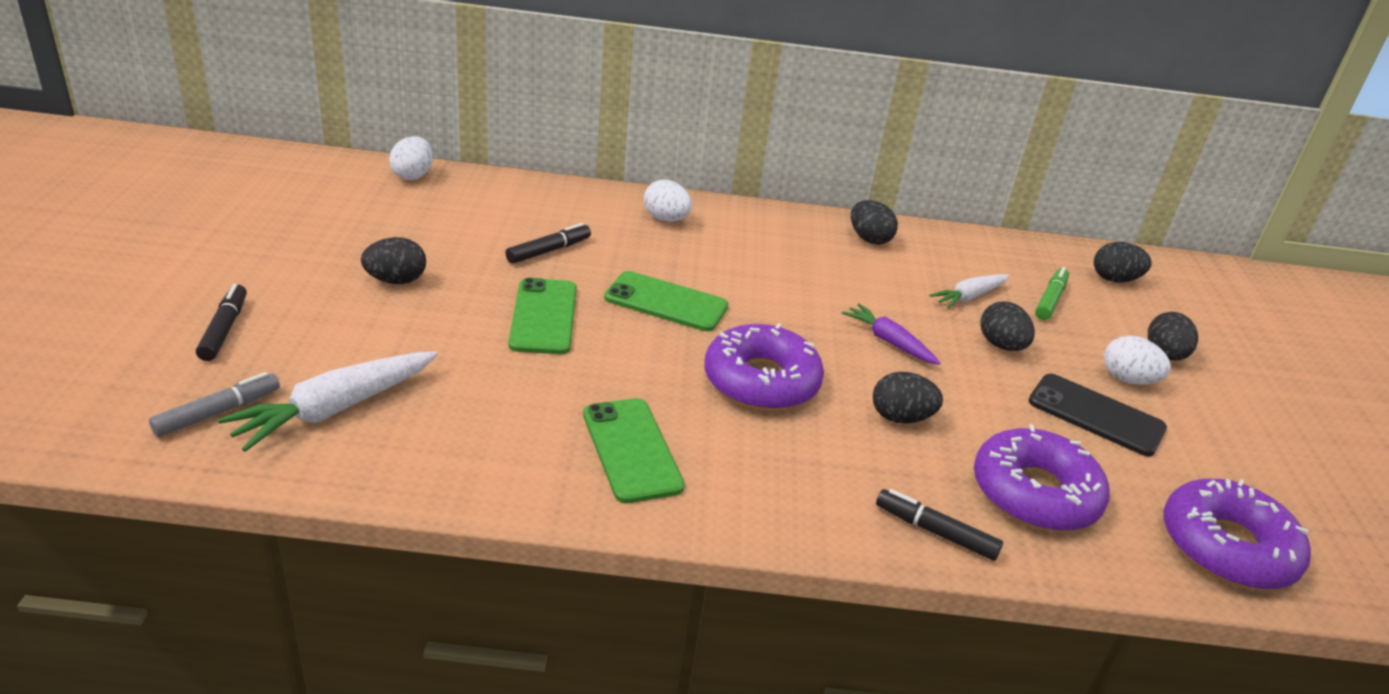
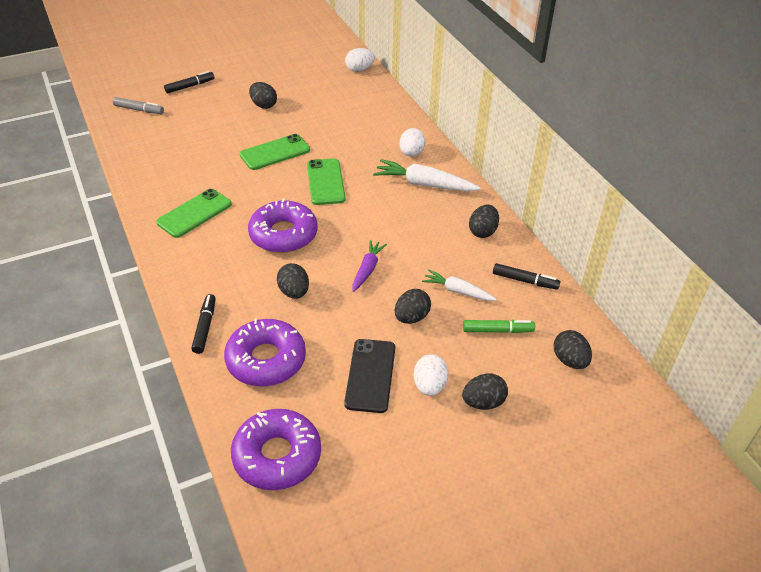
camera: 65 degrees right, 10 degrees up
white carrot [218,351,438,452] -> white carrot moved to [373,159,481,192]
black marker [505,223,591,264] -> black marker moved to [493,263,560,290]

